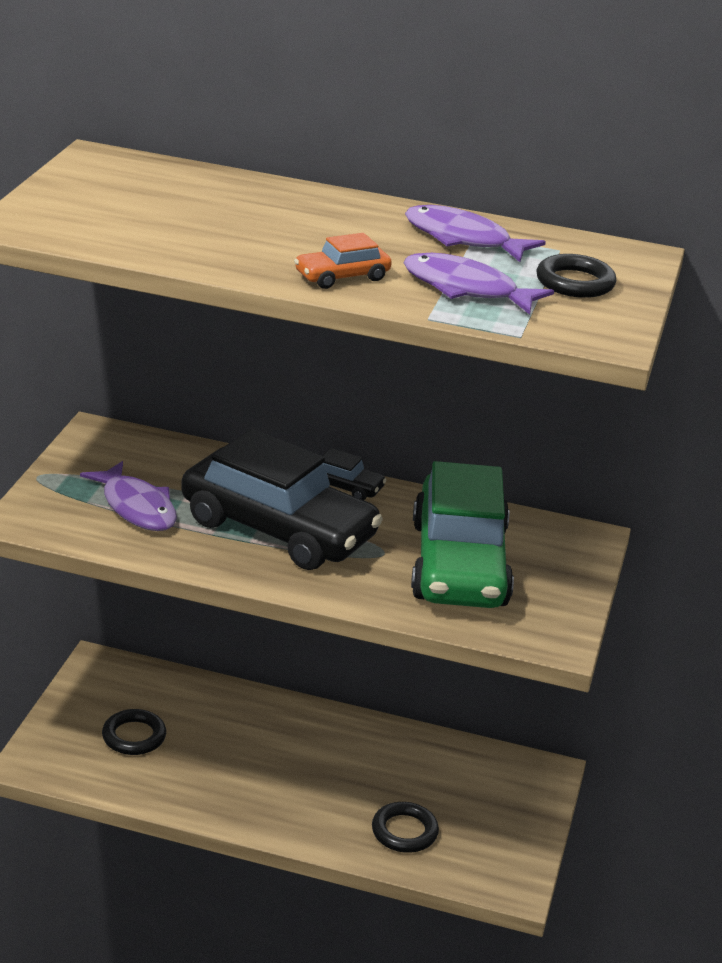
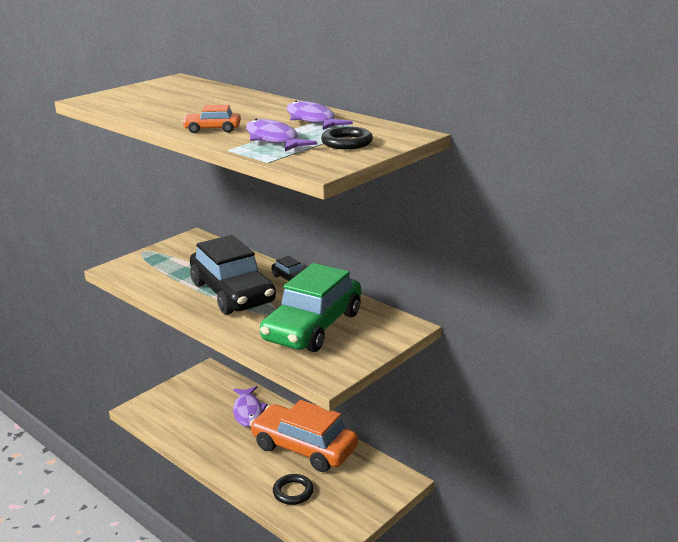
camera: 30 degrees right, 5 degrees down
purple fish [80,461,177,531] -> purple fish moved to [233,386,268,427]
black ring [102,709,166,755] -> none
none -> orange car [250,400,358,472]

